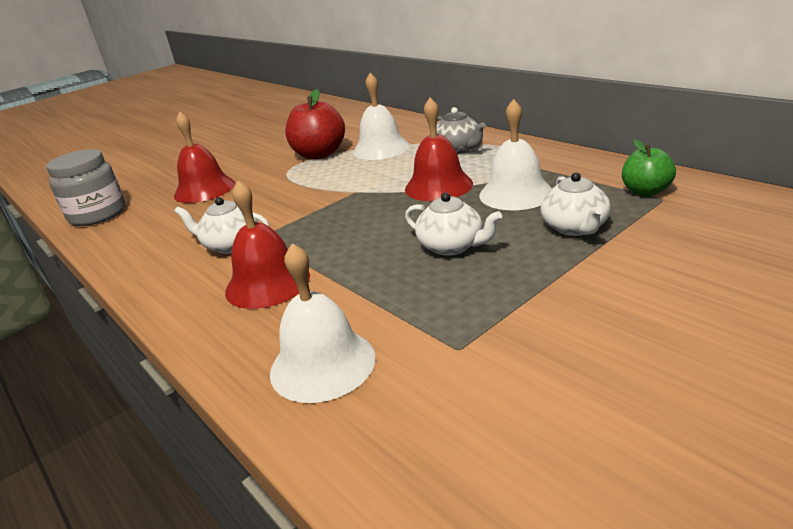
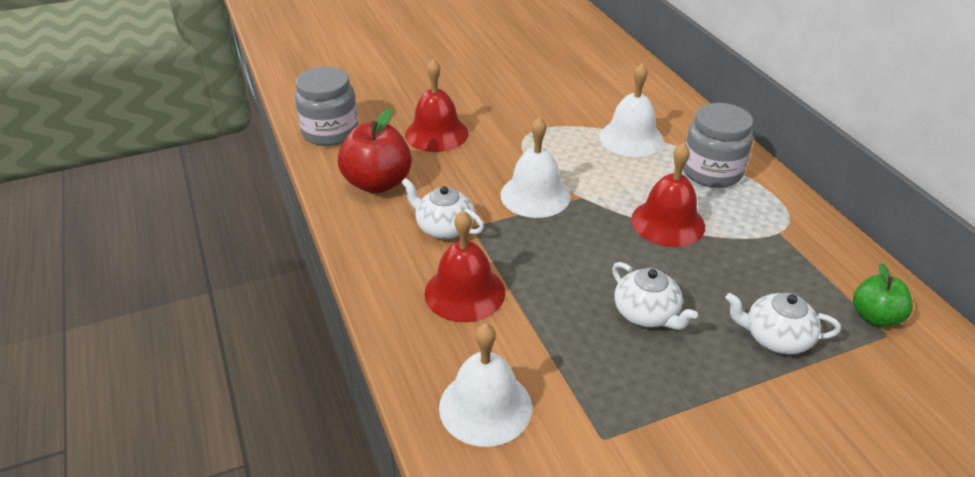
camera: 15 degrees right, 10 degrees up
red apple [285,89,345,159] -> red apple moved to [338,108,412,194]
grey teapot [436,107,486,154] -> grey jar [683,103,753,188]
white bell [479,99,552,210] -> white bell moved to [500,117,571,218]
white teapot [541,172,611,236] -> white teapot turned 90 degrees clockwise [725,293,841,355]

